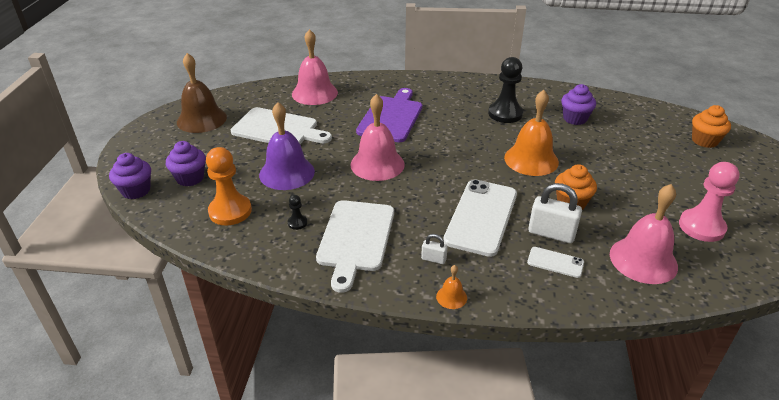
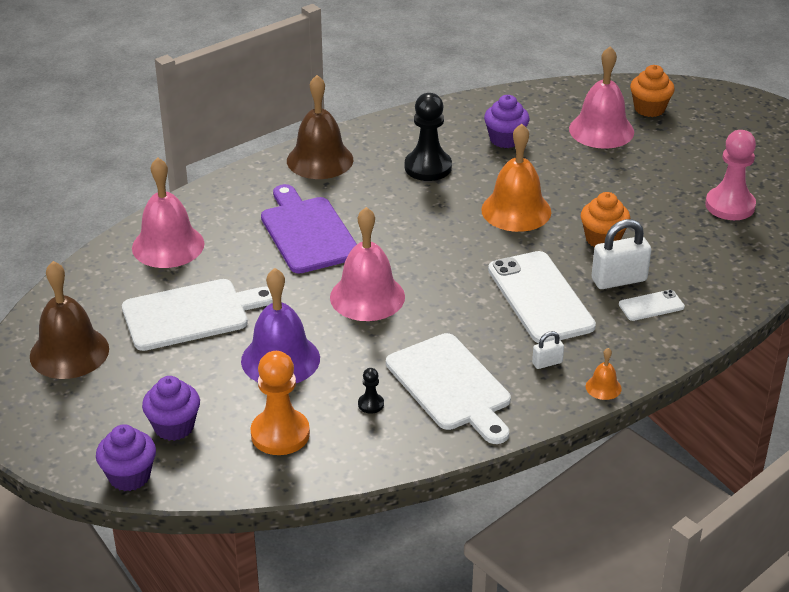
camera: 40 degrees left, 0 degrees up
pink bell [610,184,678,284] -> pink bell moved to [569,46,634,149]
none -> brown bell [287,75,353,179]

